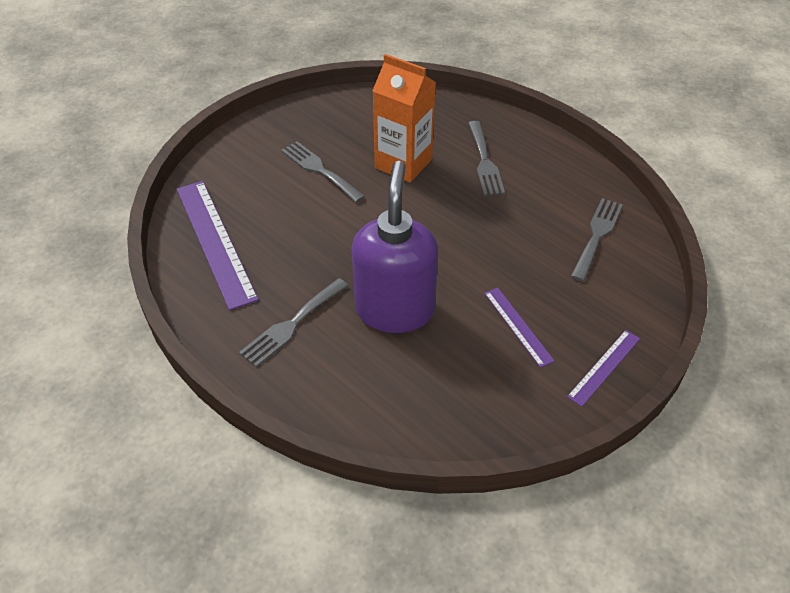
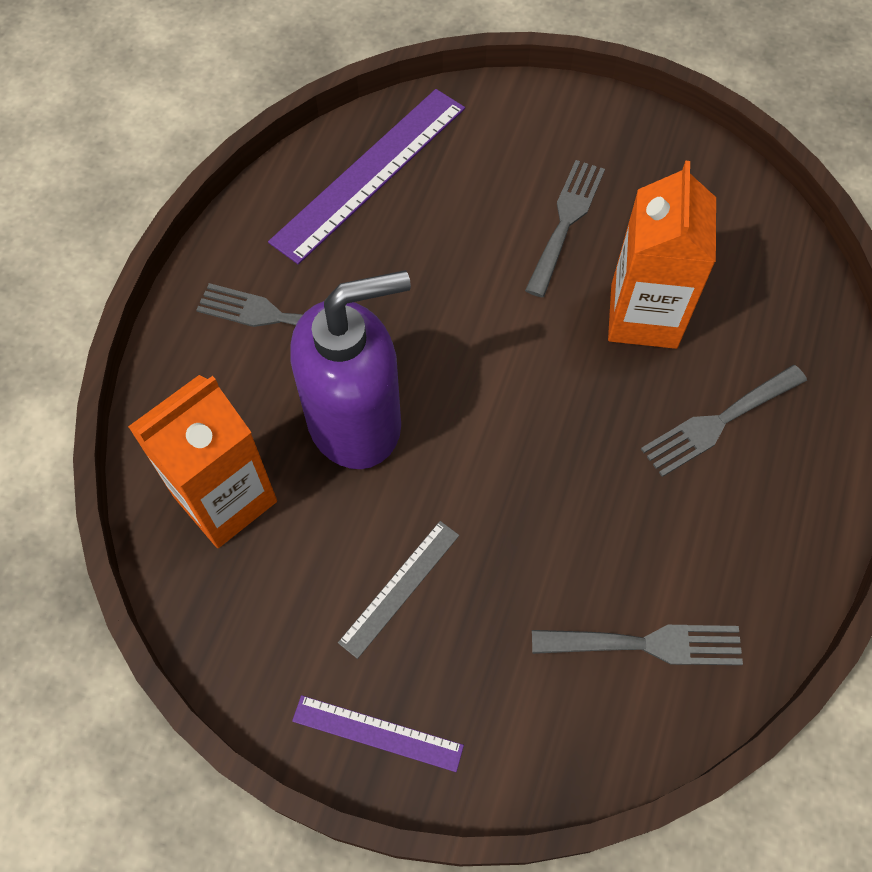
camera: 65 degrees right, 15 degrees up
purple ruler [484,288,555,368] -> grey ruler [338,521,459,659]
none -> orange carton [128,375,277,548]

